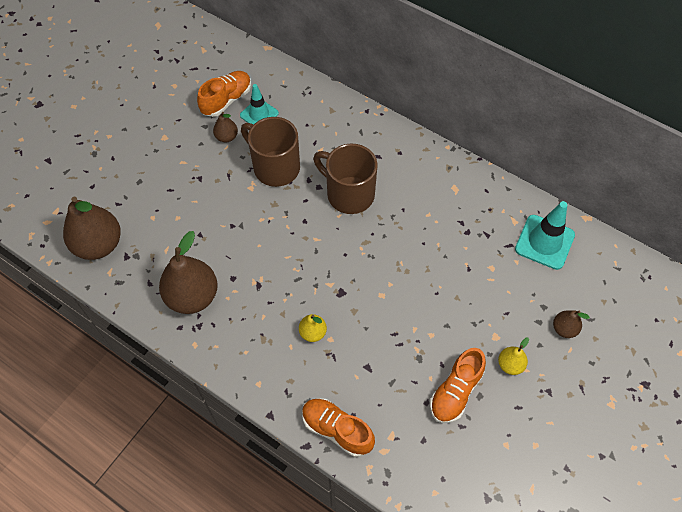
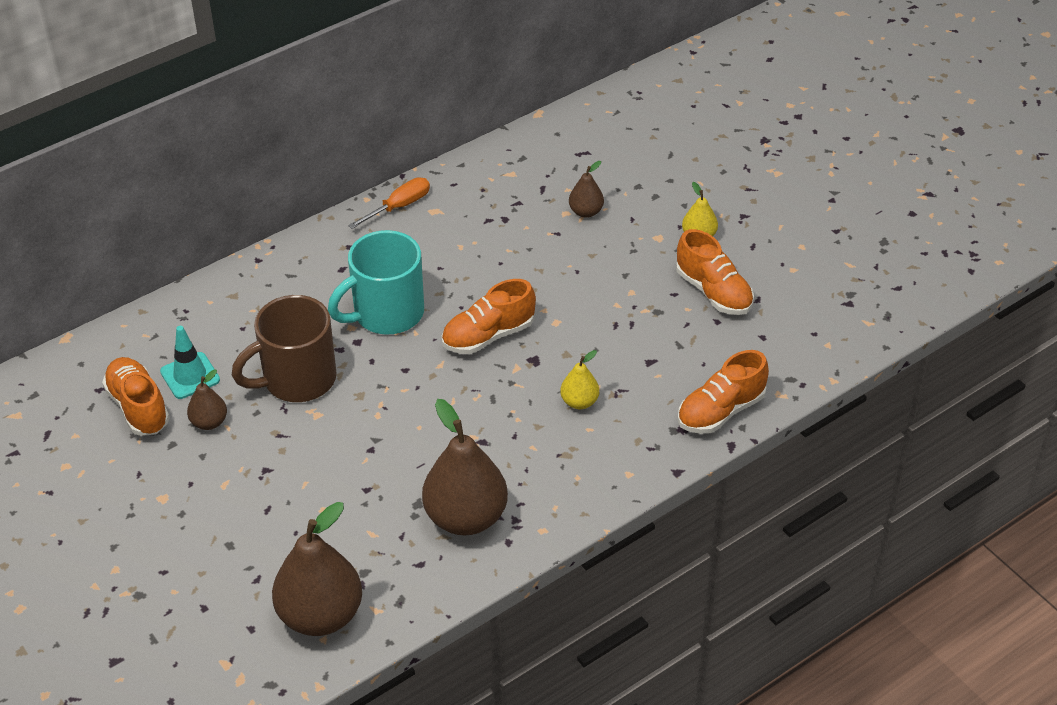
camera: 70 degrees left, 15 degrees down
brown mug [313,143,378,214] -> turquoise mug [328,230,424,335]
turquoise traffic cone [515,201,575,270] -> none
brown pear [553,310,590,338] -> brown pear moved to [569,161,604,218]
none -> orange screwdriver [348,177,430,229]
none -> orange shoe [442,279,536,354]

